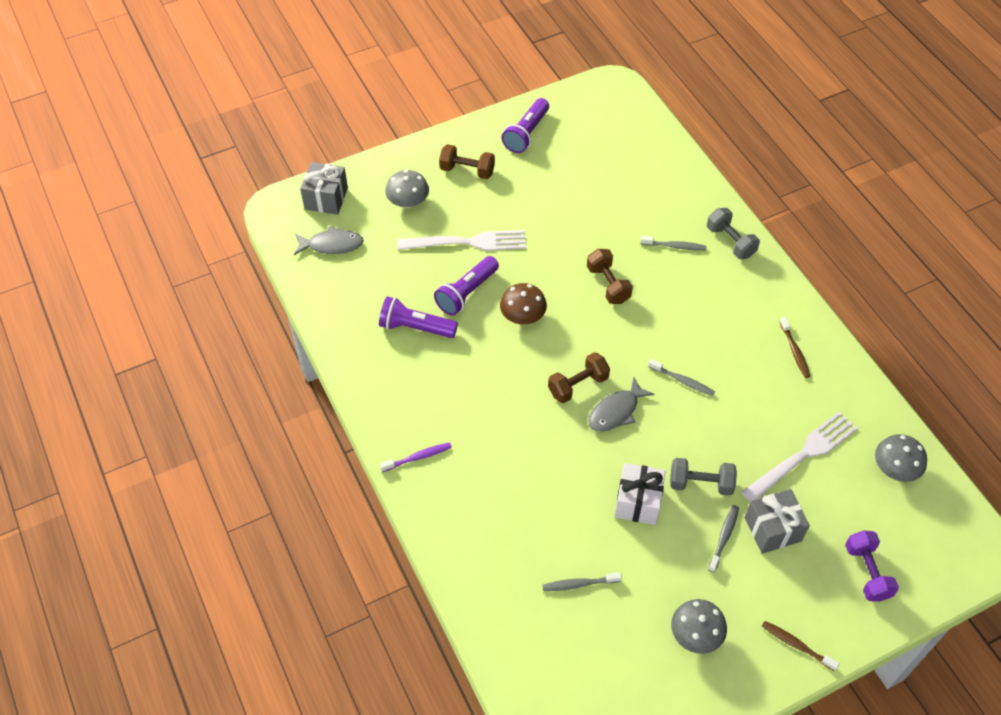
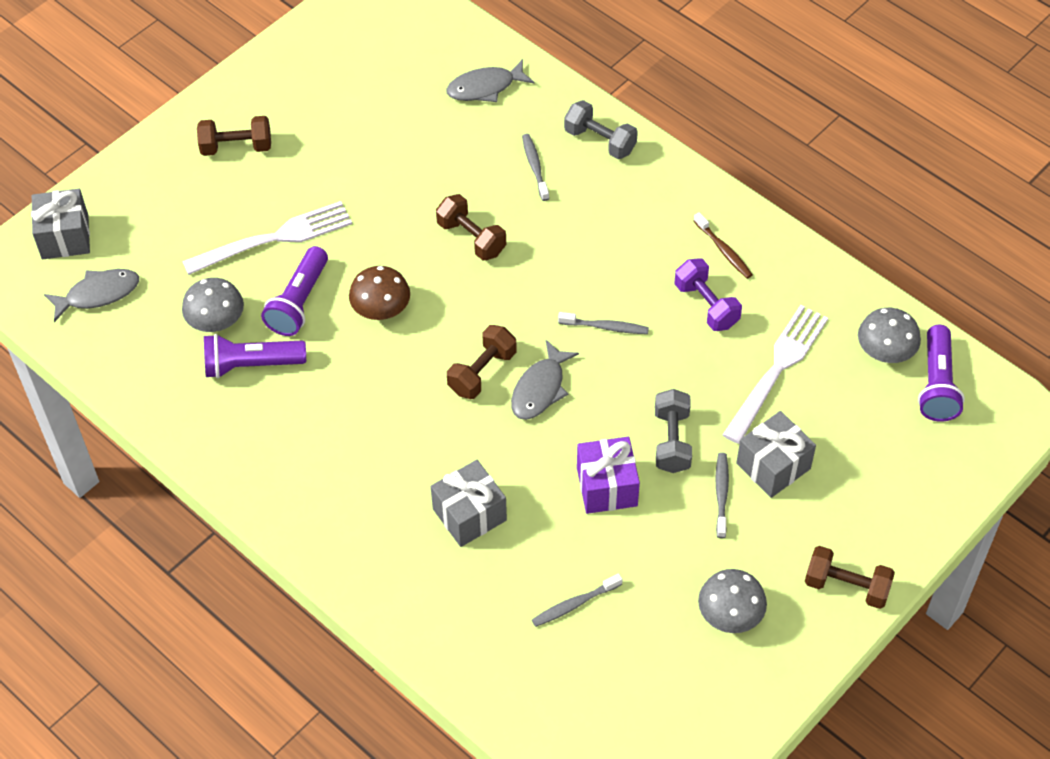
camera: 20 degrees left, 0 degrees up
purple toothbrush [380,442,452,472] -> none
grey mushroom [385,170,429,208] -> grey mushroom moved to [182,278,244,332]
purple flashlight [502,98,549,153] -> purple flashlight moved to [918,325,965,422]
white gift [615,463,666,525] -> purple gift [577,437,640,514]
grey toothbrush [640,236,707,251] -> grey toothbrush turned 90 degrees counterclockwise [522,134,549,201]
grey dumbbell [670,458,737,496] -> grey dumbbell turned 75 degrees counterclockwise [655,389,692,473]
brown toothbrush [762,621,840,671] -> brown dumbbell [805,546,895,609]
purple dumbbell [845,530,899,602] -> purple dumbbell moved to [675,258,742,331]
none -> grey gift [431,460,507,547]
none -> grey fish [446,59,534,102]

